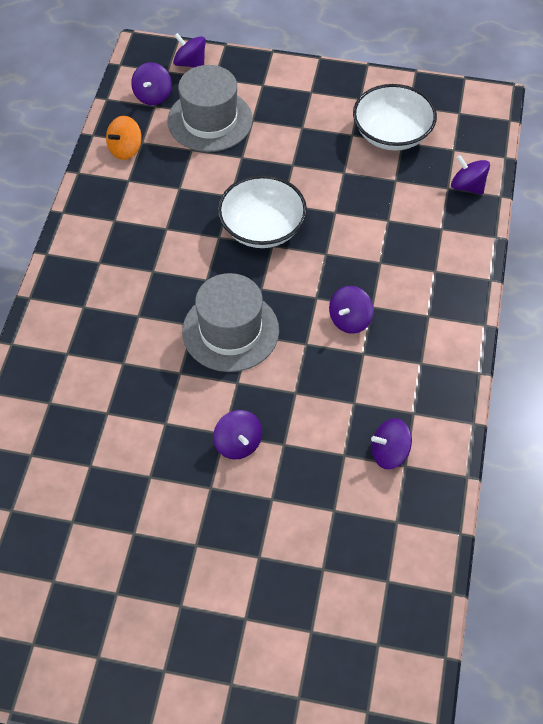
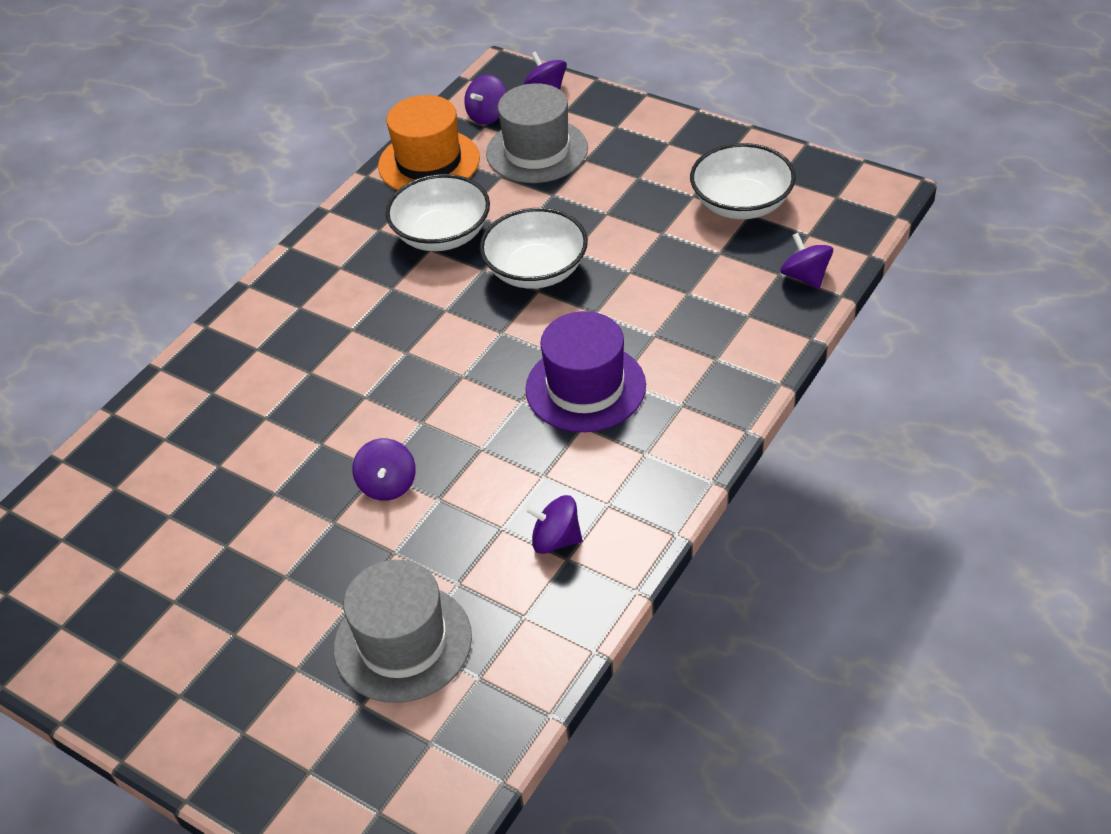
camera: 25 degrees right, 10 degrees down
orange spinning top [106,116,142,160] -> orange hat [378,95,480,190]
grey hat [182,273,279,372] -> grey hat moved to [334,560,472,703]
purple spinning top [329,286,373,334] -> purple hat [525,311,646,432]
none -> white bowl [386,174,490,251]

